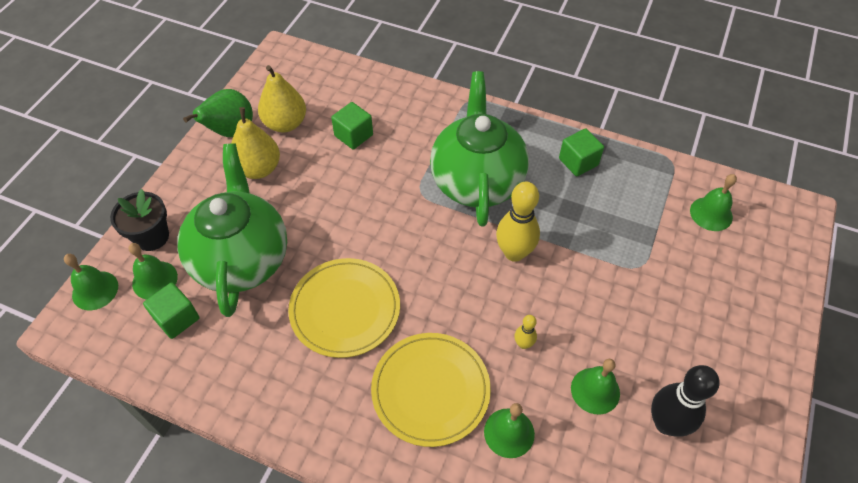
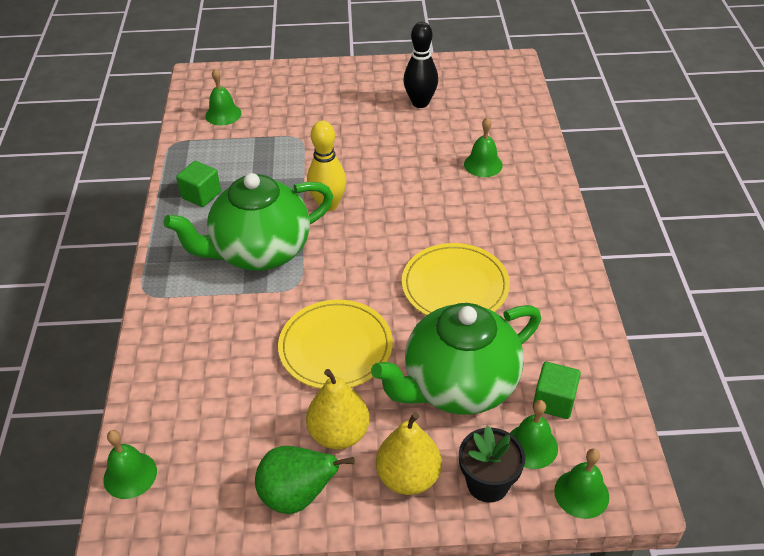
camera: 115 degrees left, 10 degrees down
yellow pear [258,65,306,132] -> yellow pear moved to [376,412,442,495]
green cube [331,102,373,149] -> none
yellow plate [371,333,491,447] -> yellow plate moved to [278,300,393,389]
yellow bowling pin [514,315,537,349] -> none
green bell [571,359,620,414] -> green bell moved to [103,430,157,499]

